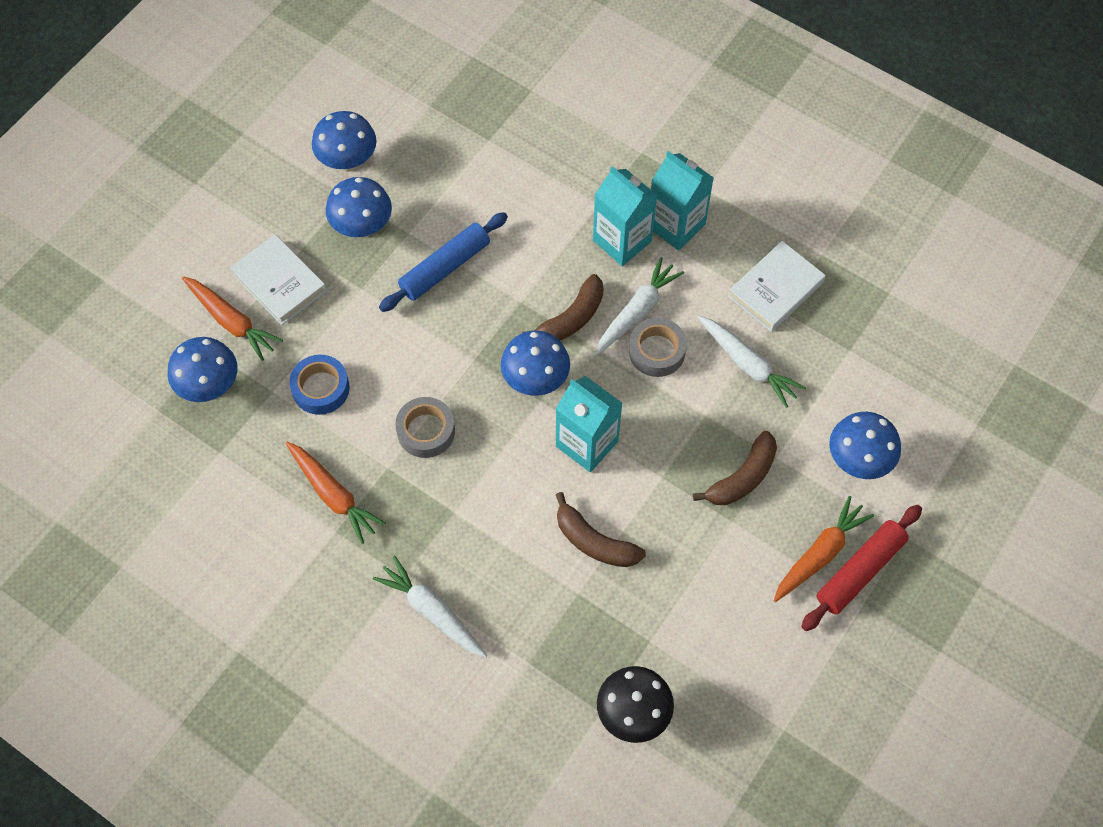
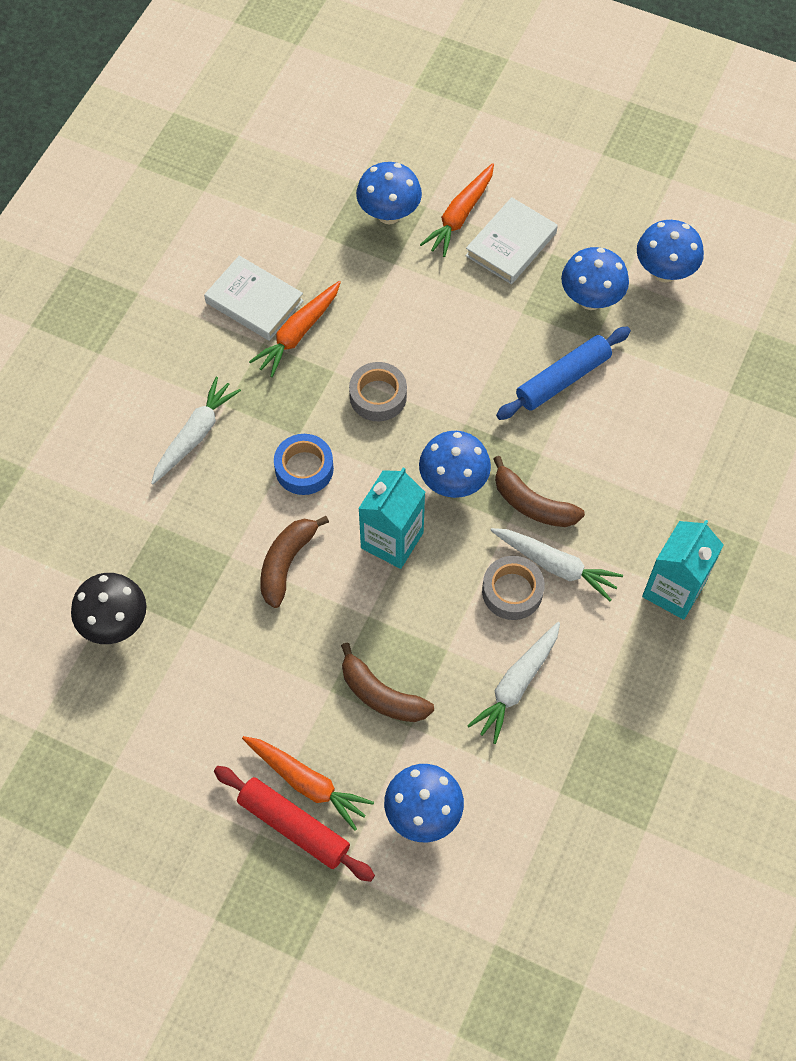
camera: 80 degrees right, 0 degrees up
blue tape [289,355,350,415] -> blue tape moved to [274,434,334,495]
blue rolling pin [379,212,508,312] -> blue rolling pin turned 75 degrees counterclockwise [496,327,631,420]
turquoise carton [593,166,657,266] -> none
white book [728,241,826,332] -> white book moved to [204,256,304,341]

